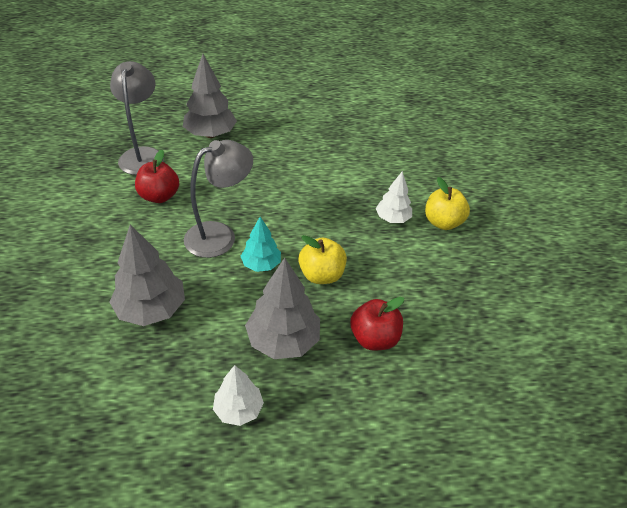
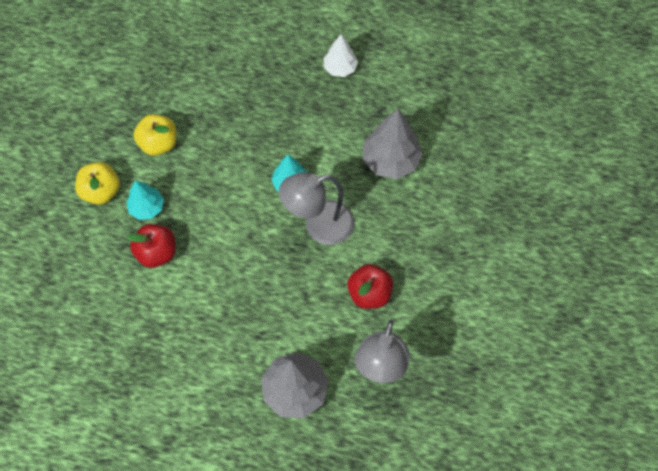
camera: 160 degrees left, 20 degrees up
grey tree [245,258,320,359] -> none
yellow apple [298,235,347,284] -> yellow apple moved to [133,114,176,156]
red apple [350,297,404,351] -> red apple moved to [127,224,176,268]
white tree [376,171,412,223] -> turquoise tree [126,180,164,220]

